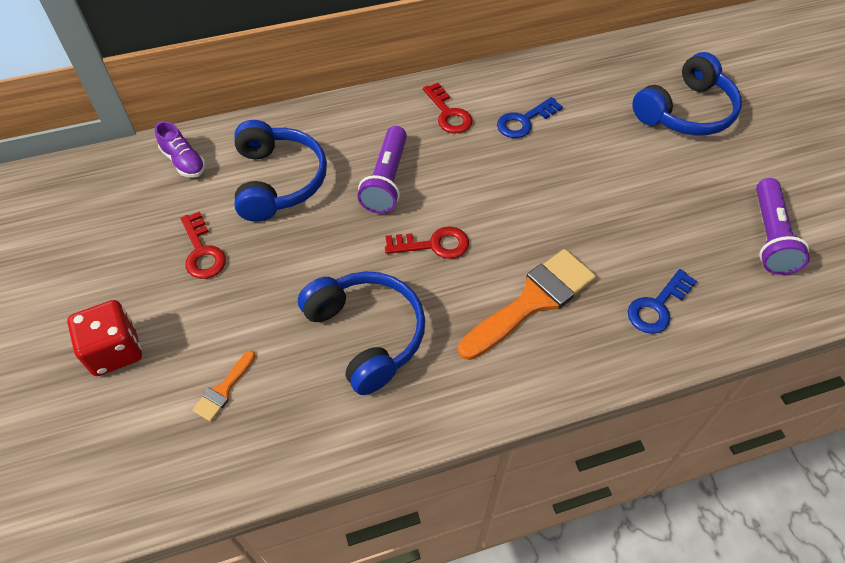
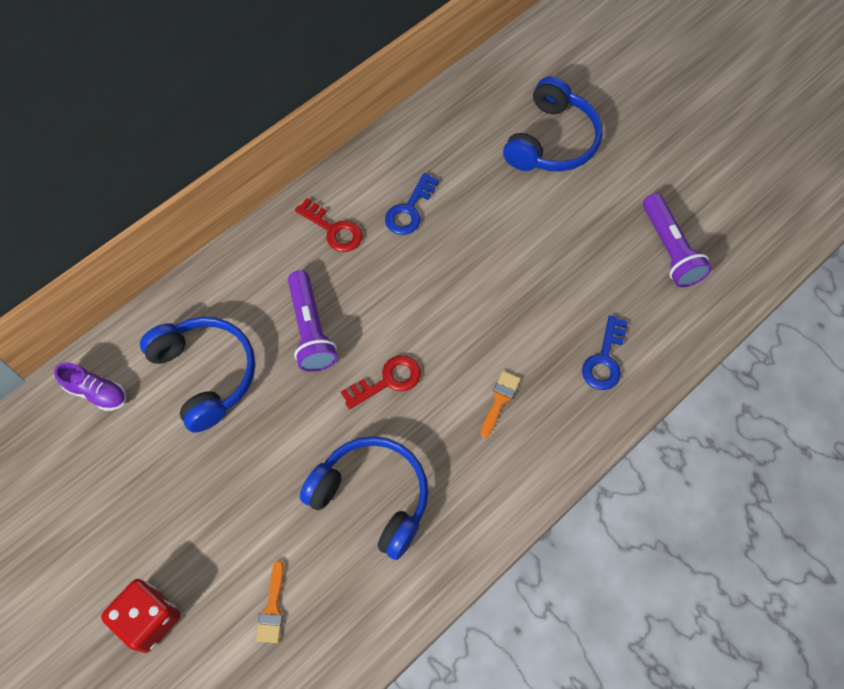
camera: 25 degrees left, 10 degrees up
red key [180,211,226,279] -> none
orange brush [458,249,596,360] -> orange brush [480,371,521,438], size x0.46

